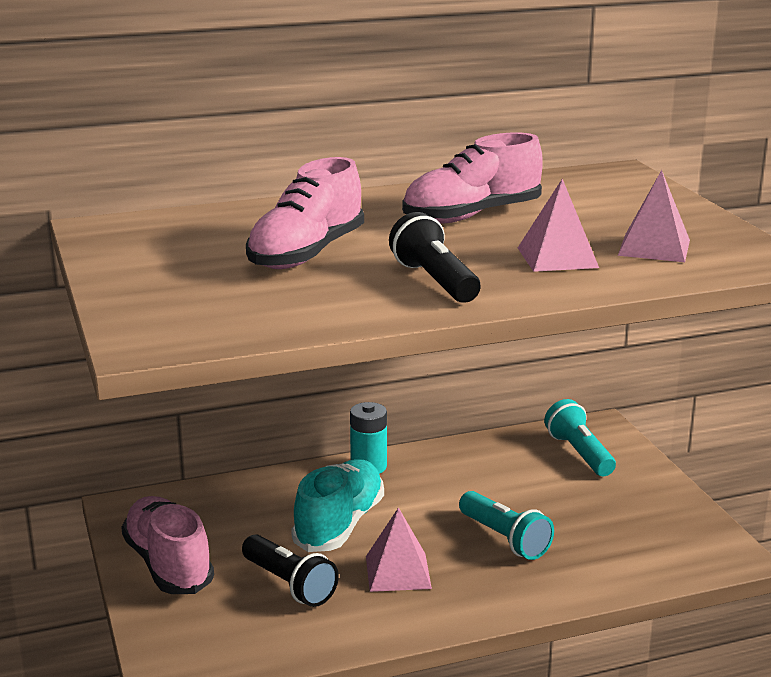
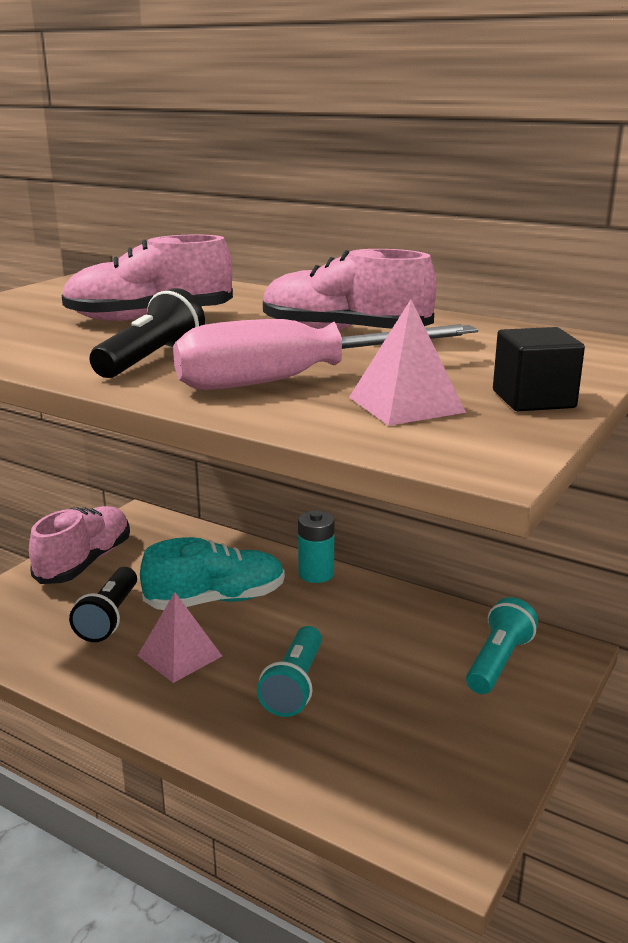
camera: 50 degrees right, 0 degrees up
pink pyramid [518,179,599,272] -> pink screwdriver [173,319,478,390]
none -> black cube [493,327,585,411]

